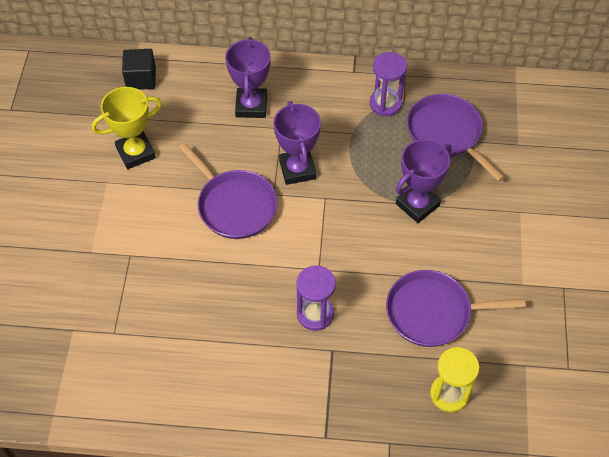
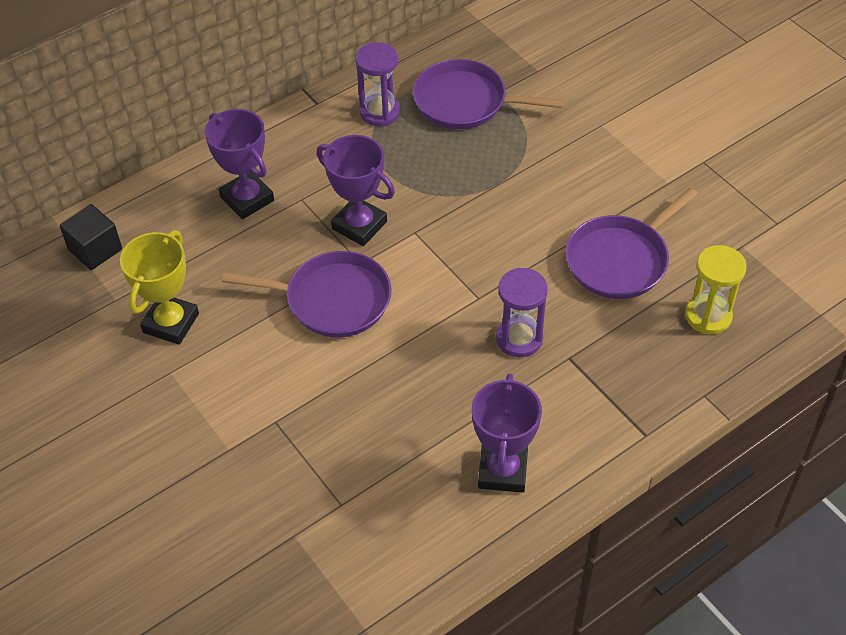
camera: 40 degrees left, 5 degrees down
purple trophy [396,139,452,223] -> purple trophy moved to [472,373,542,493]

